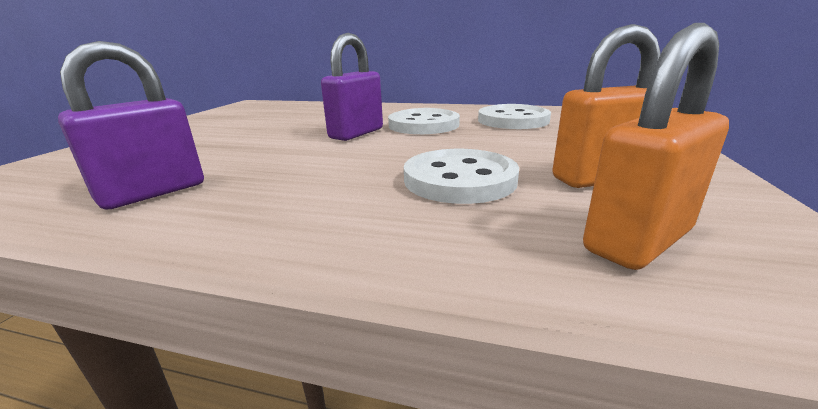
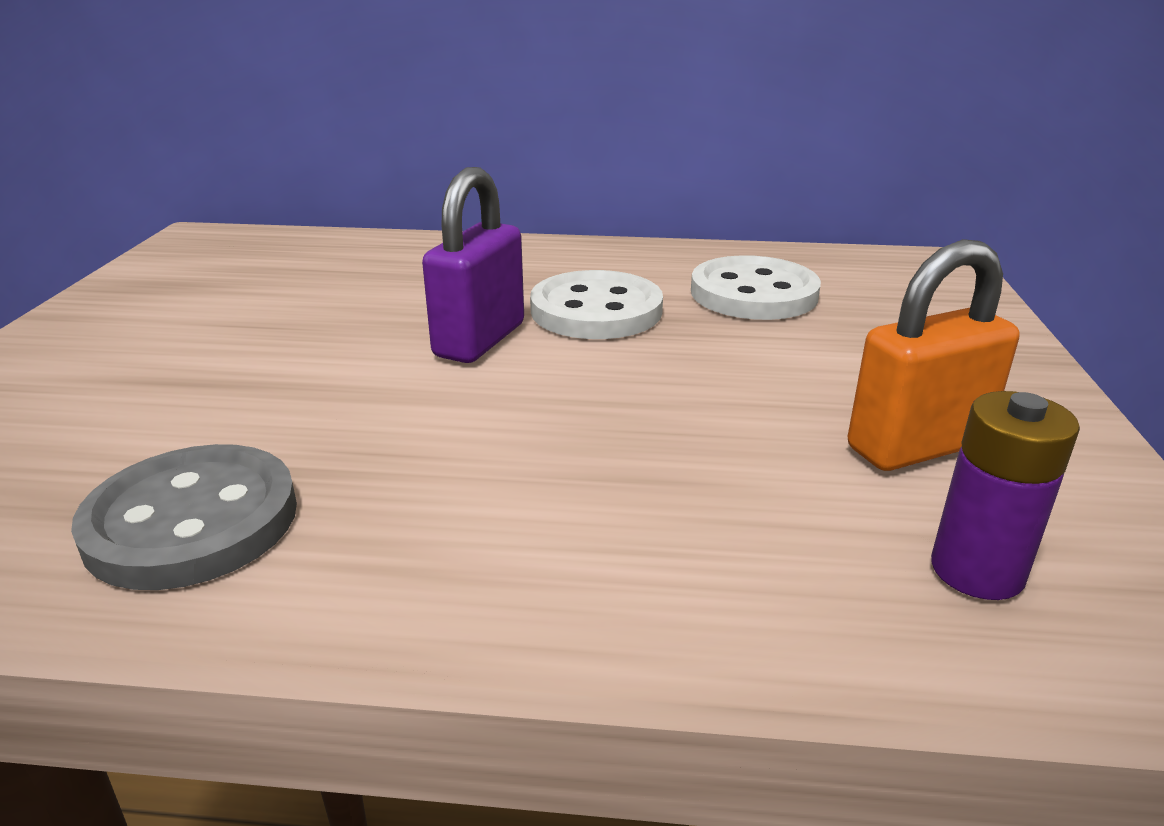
camera: 10 degrees left, 5 degrees up
purple padlock [58,41,204,210] -> grey button [71,444,297,590]
white button [404,149,519,204] -> none
orange padlock [583,23,729,270] -> purple battery [931,391,1080,600]

